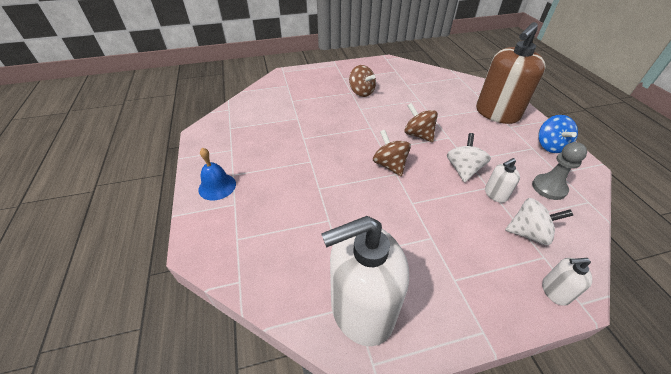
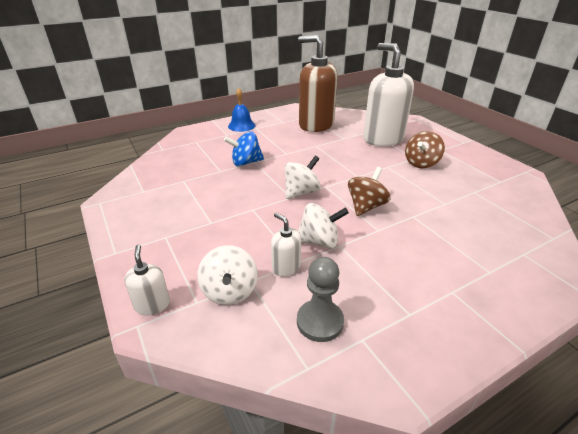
camera: 75 degrees right, 10 degrees down
white soap dispenser [321,216,409,346] -> white soap dispenser moved to [363,43,414,146]
brown spinning top [373,130,411,176] -> white spinning top [285,156,321,199]
brown soap dispenser [476,22,546,124] -> brown soap dispenser moved to [298,35,338,132]
blue spinning top [538,115,578,153] -> blue spinning top moved to [224,131,264,166]

